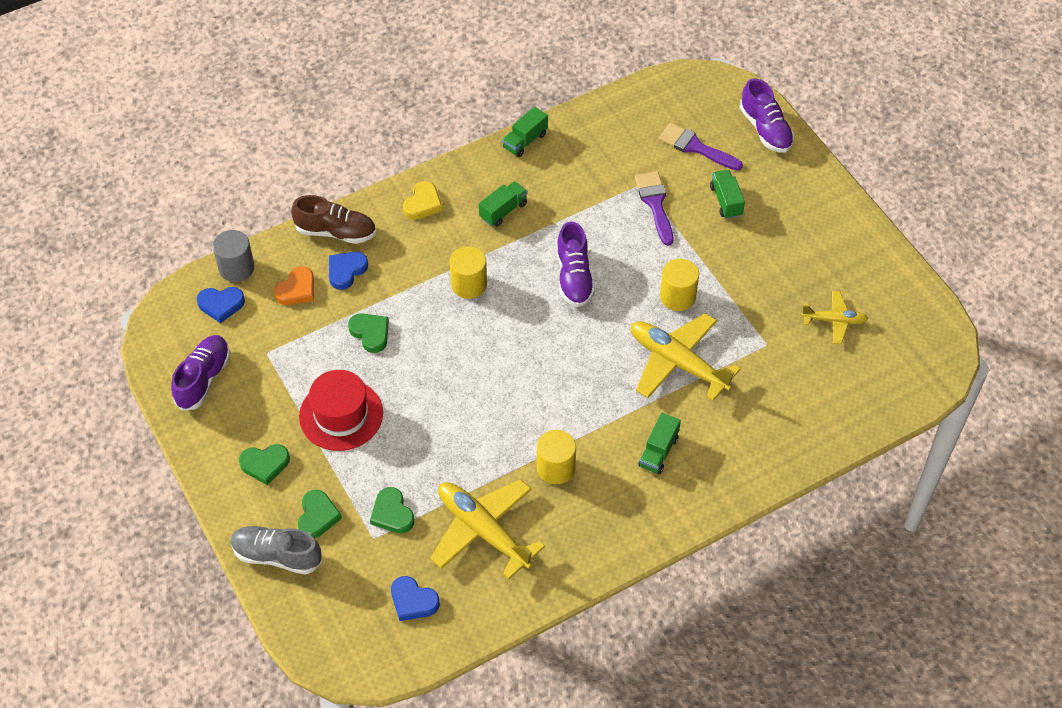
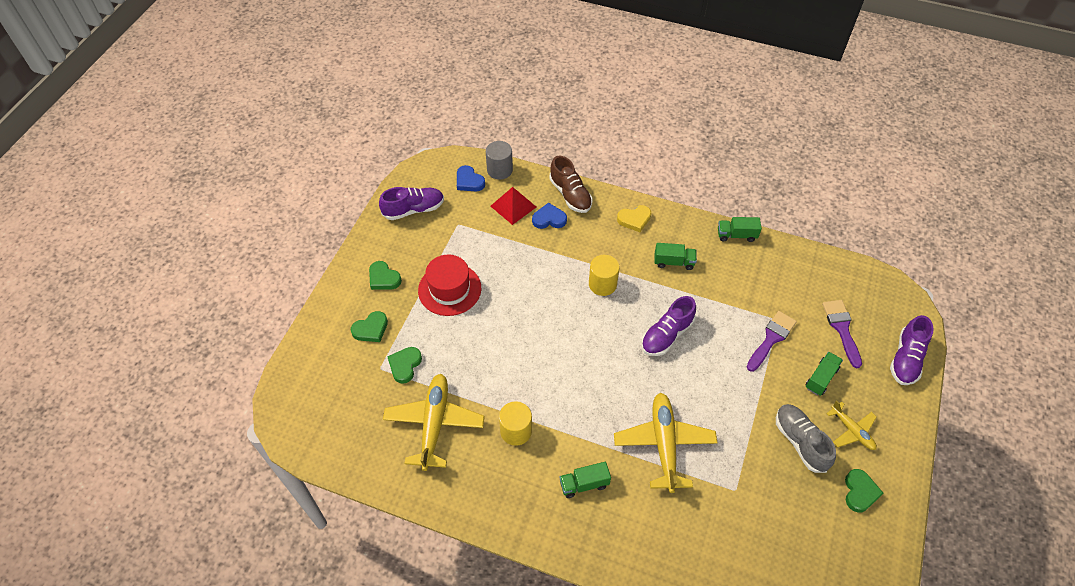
camera: 50 degrees right, 0 degrees up
grey shoe [231,526,322,575] -> grey shoe moved to [776,404,836,473]
orange heart [274,266,314,305] -> red pyramid [490,187,536,225]
green heart [348,313,389,353] -> green heart moved to [845,469,883,512]
blue heart [391,576,440,621] -> none
yellow cylinder [660,259,699,311] -> none
yellow plane [801,291,868,344] -> yellow plane moved to [826,400,877,450]

